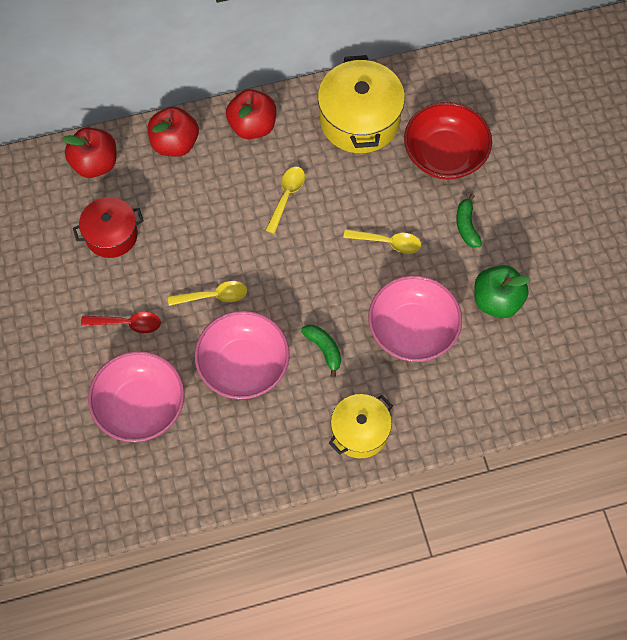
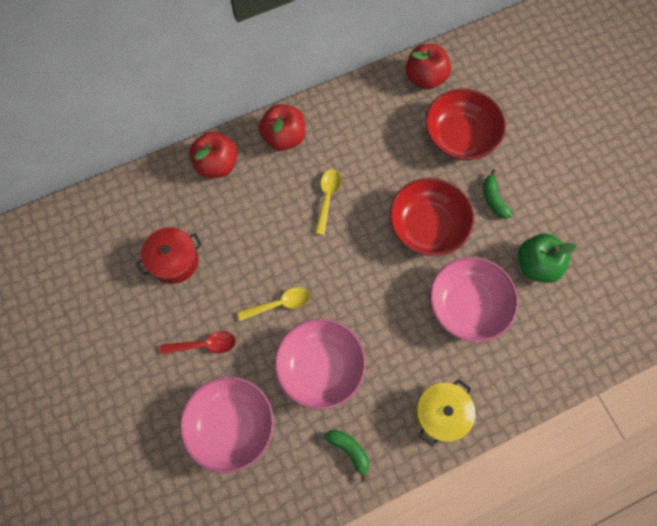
camera: 10 degrees left, 5 degrees up
red apple [62,127,117,178] -> red apple moved to [405,44,451,90]
green banana [301,325,341,378] -> green banana moved to [324,430,369,482]
yellow pot [318,55,405,153] -> none
yellow spoon [343,229,421,254] -> red bowl [389,178,474,256]

